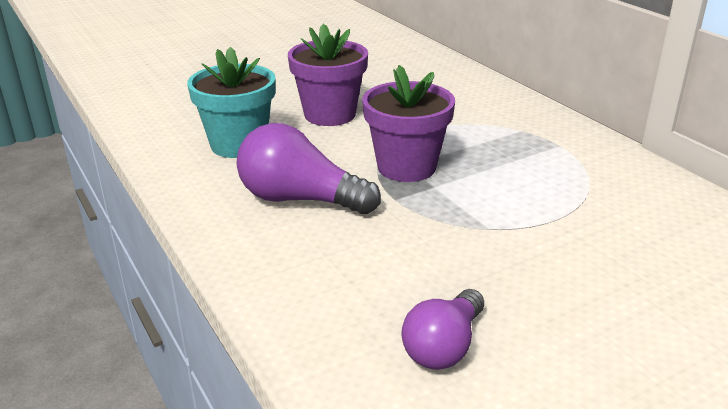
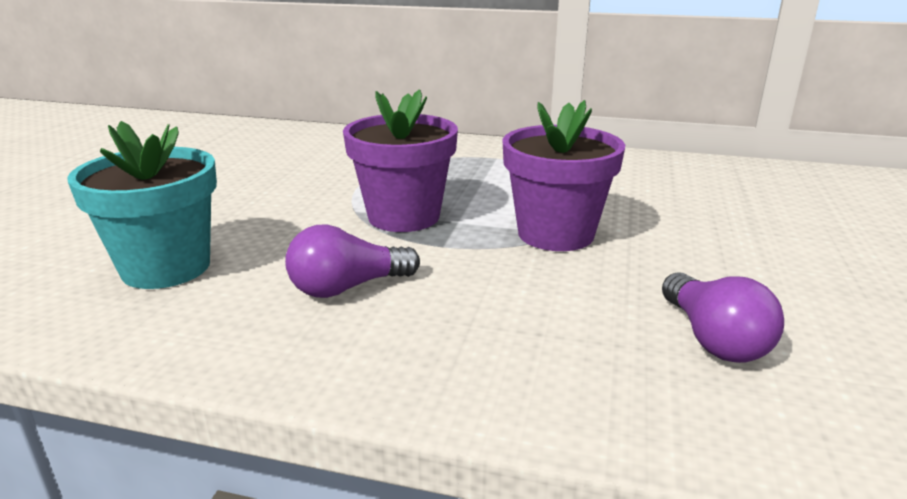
camera: 45 degrees left, 5 degrees down
purple light bulb [237,123,381,214] -> purple light bulb [285,225,420,298], size x0.65
purple flower pot [288,23,368,126] -> purple flower pot moved to [502,100,625,251]

